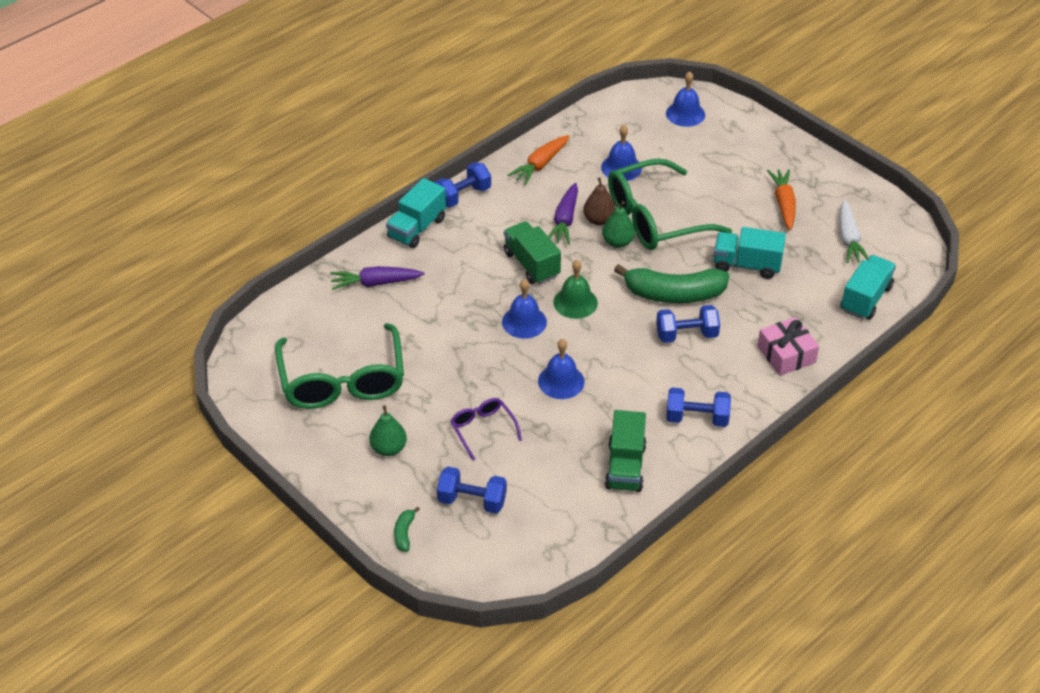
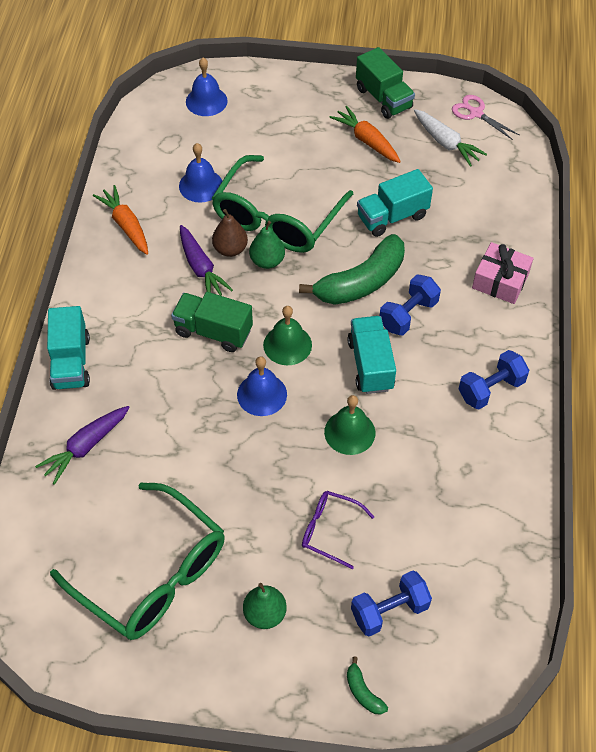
camera: 40 degrees left, 10 degrees up
blue dumbbell [434,162,491,207] -> none
orange carrot [507,135,570,185] -> orange carrot turned 150 degrees clockwise [93,185,148,255]
blue bell [538,339,584,399] -> green bell [324,395,375,455]
green truck [605,410,647,492] -> green truck moved to [356,47,415,119]
turquoise truck [841,255,896,320] -> turquoise truck moved to [347,316,396,394]
none -> pink scissors [452,95,519,140]

